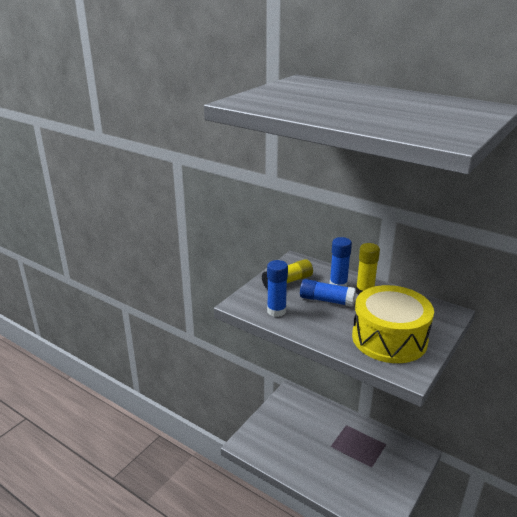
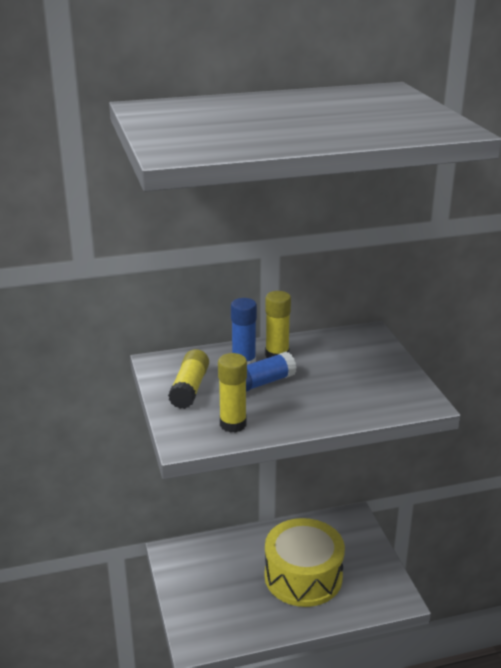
camera: 50 degrees left, 0 degrees up
blue glue stick [267,260,288,317] -> yellow glue stick [218,353,247,433]
yellow drum [352,285,434,363] -> yellow drum moved to [265,518,345,607]

